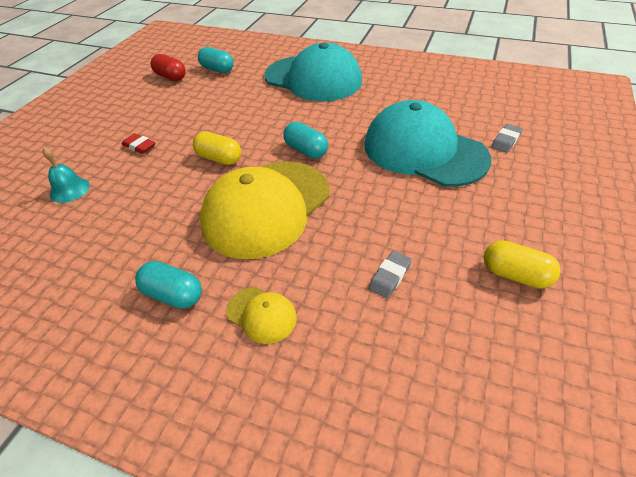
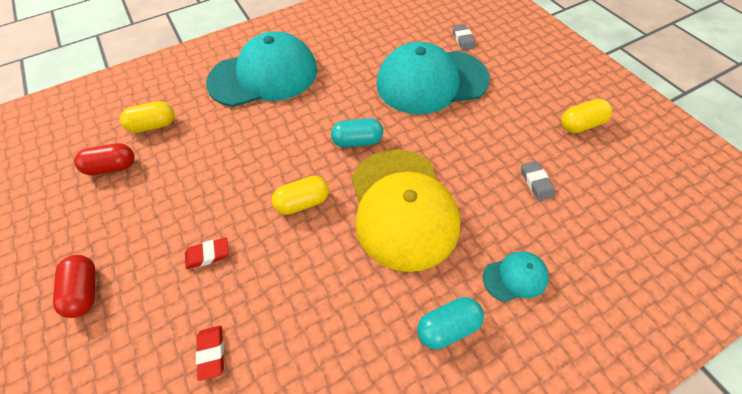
camera: 50 degrees left, 10 degrees up
turquoise bell [43,147,90,203] -> red eraser [196,326,224,381]
turquoise capsule [198,47,234,73] -> yellow capsule [120,101,175,133]
yellow cap [226,287,297,344] -> turquoise cap [483,251,549,302]
none -> red capsule [53,255,95,318]

